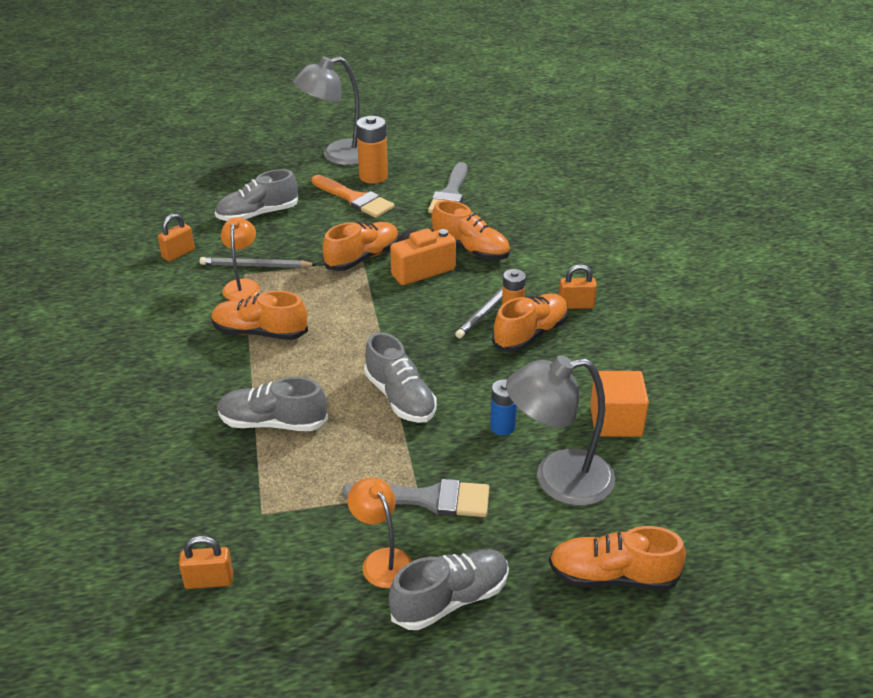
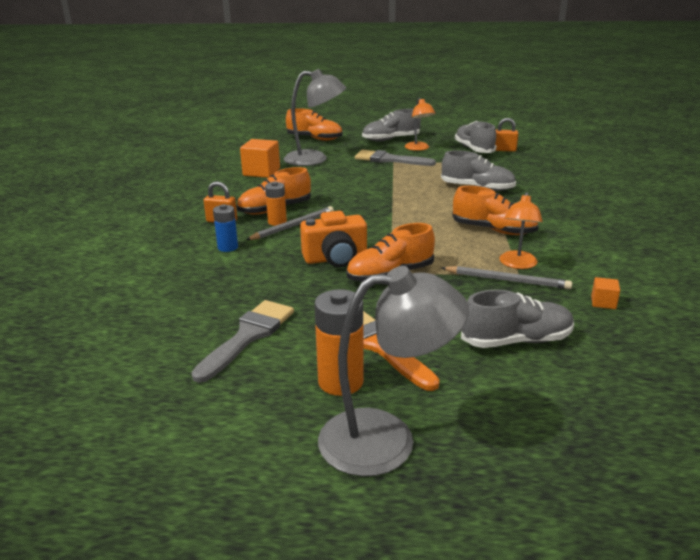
camera: 165 degrees left, 10 degrees down
orange padlock [158,213,195,262] -> orange cube [591,277,620,309]
grey shoe [364,332,437,423] -> grey shoe moved to [455,121,496,153]
orange shoe [432,200,510,260] -> none
blue battery [490,379,517,435] -> blue battery moved to [213,204,238,252]

